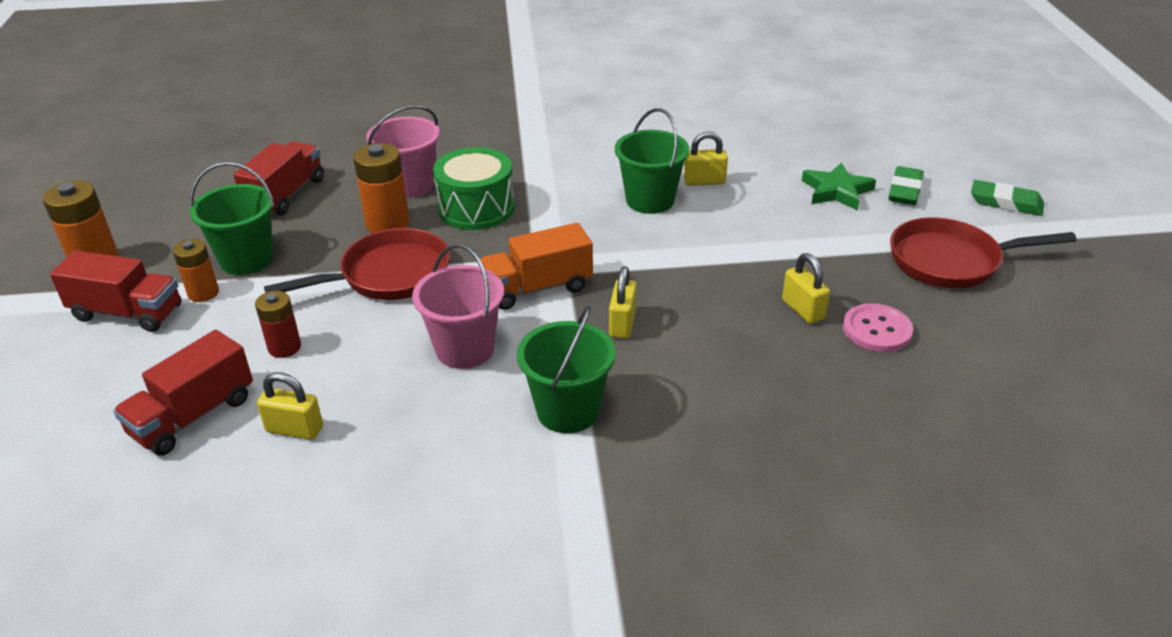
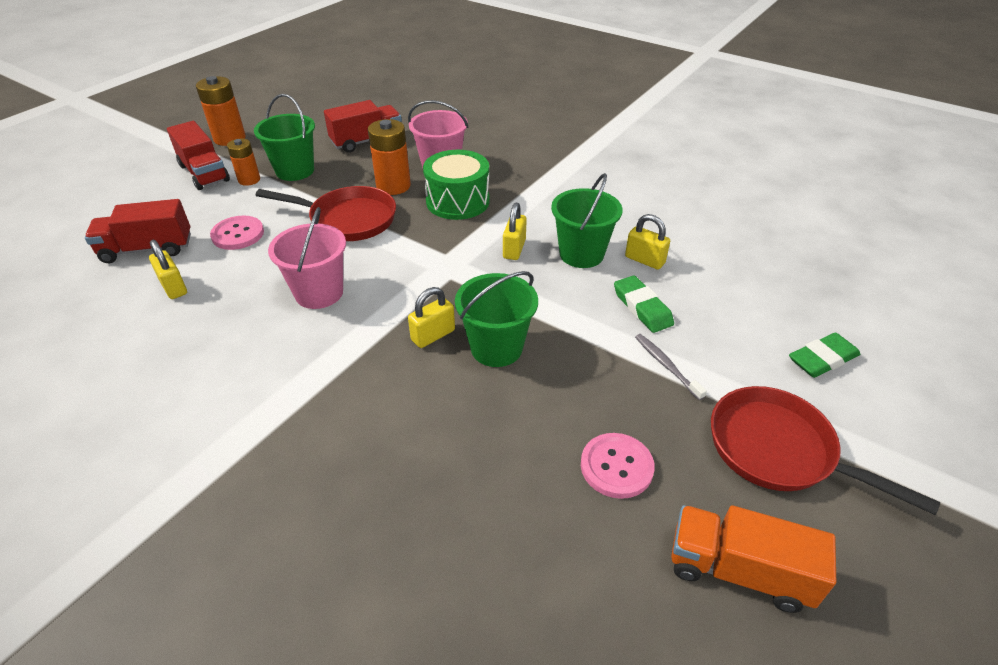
camera: 40 degrees right, 5 degrees up
red battery [255,291,301,358] -> pink button [210,216,264,250]
orange truck [479,223,593,310] -> orange truck moved to [671,505,836,613]
green bucket [517,306,616,433] -> green bucket moved to [455,271,538,367]
yellow padlock [782,253,830,324] -> yellow padlock moved to [503,202,527,260]
green star [802,162,876,210] -> none
green eraser [971,180,1044,216] -> green eraser moved to [614,275,674,333]
none -> grey toothbrush [635,334,707,400]

